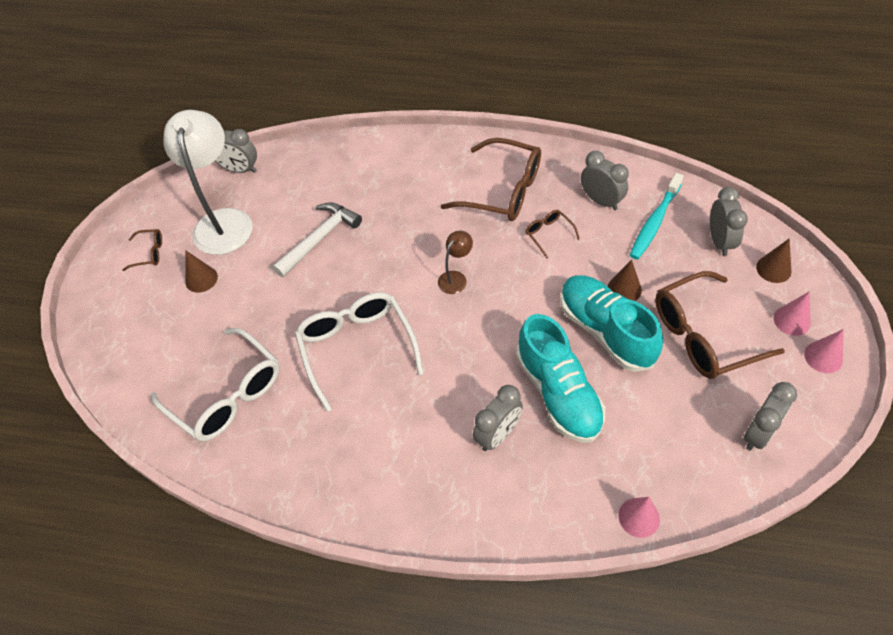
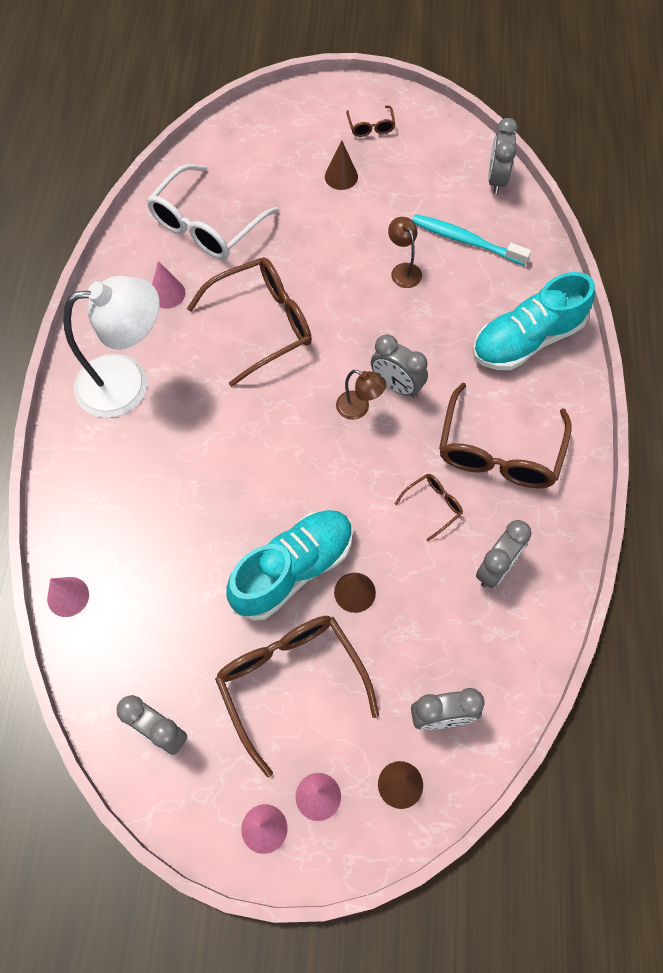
camera: 80 degrees right, 10 degrees up
white lamp [163,110,253,255] -> white lamp moved to [63,276,160,418]
white hammer [272,202,362,277] -> brown lamp [388,217,422,288]
white glasses [295,292,424,412] -> brown glasses [187,257,312,387]
grey clock [473,385,523,451] -> grey clock moved to [371,334,428,397]
turquoise shoe [516,314,605,442] -> turquoise shoe moved to [472,272,595,370]
turquoise toothbrush [630,173,684,260] -> turquoise toothbrush moved to [412,214,531,266]
none -> pink cone [152,261,185,309]

